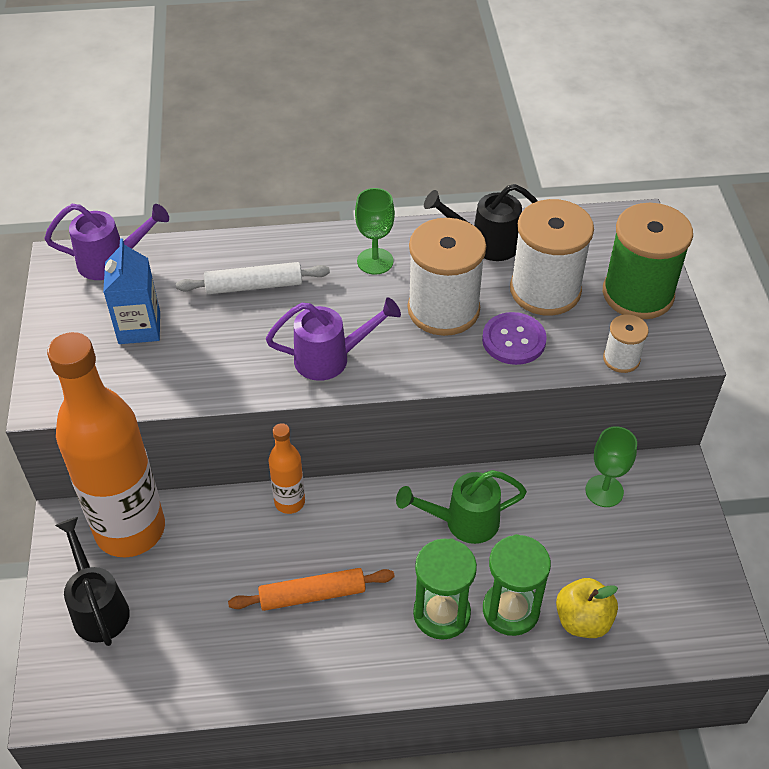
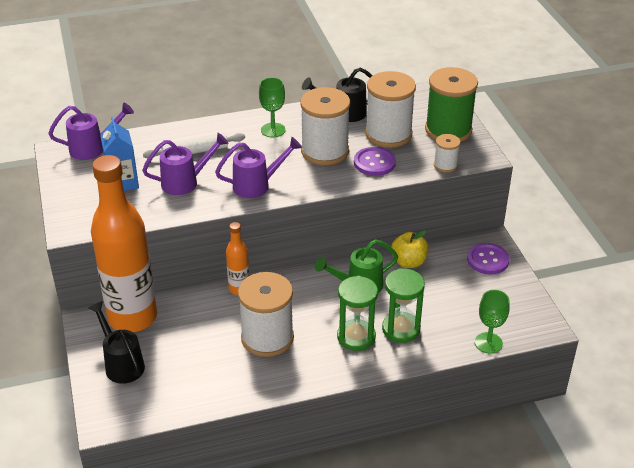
camera: 10 degrees left, 10 degrees down
orange rolling pin [228,568,395,611] -> white spool [238,272,294,357]
yellow apple [556,578,618,638] -> yellow apple moved to [391,230,429,268]
green goblet [585,426,637,507] -> green goblet moved to [475,290,510,354]
none -> purple watering can [142,133,229,195]
none -> purple button [467,243,509,275]

